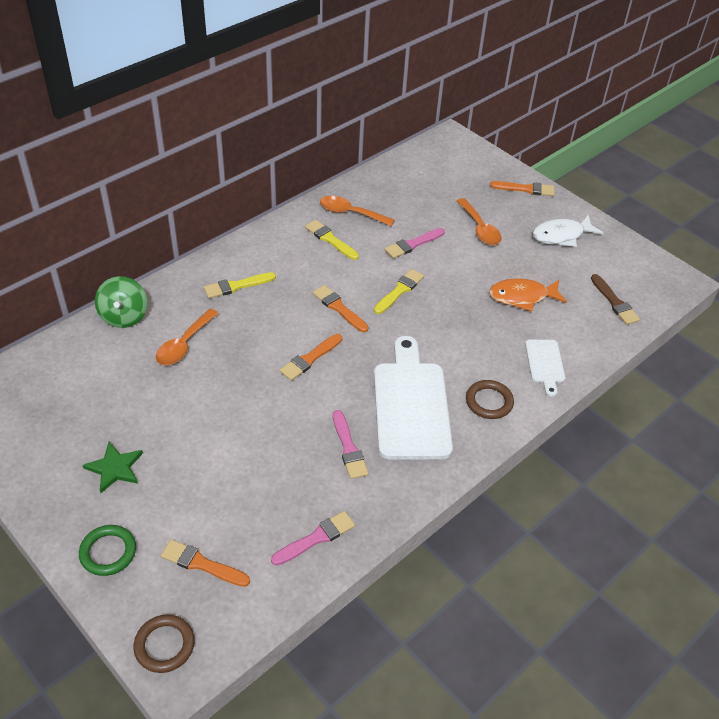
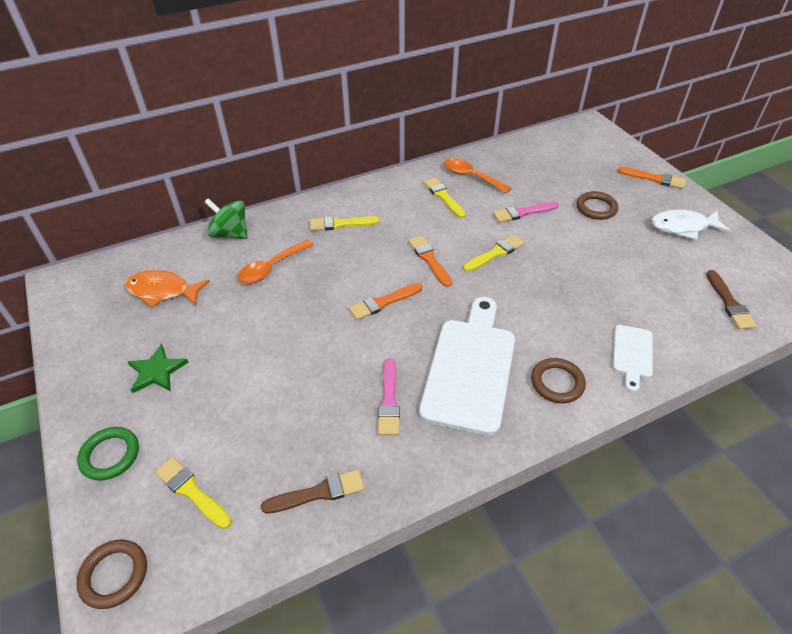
camera: 20 degrees right, 0 degrees up
green spinning top [95,276,148,328] -> green spinning top turned 105 degrees clockwise [205,198,248,239]
orange brush [161,539,250,587] -> yellow brush [155,457,232,529]
pink brush [271,511,355,566] -> brown brush [261,469,365,514]
orange spoon [457,198,502,245] -> brown ring [576,191,618,220]
orange fish [489,278,567,312] -> orange fish moved to [125,270,210,308]

